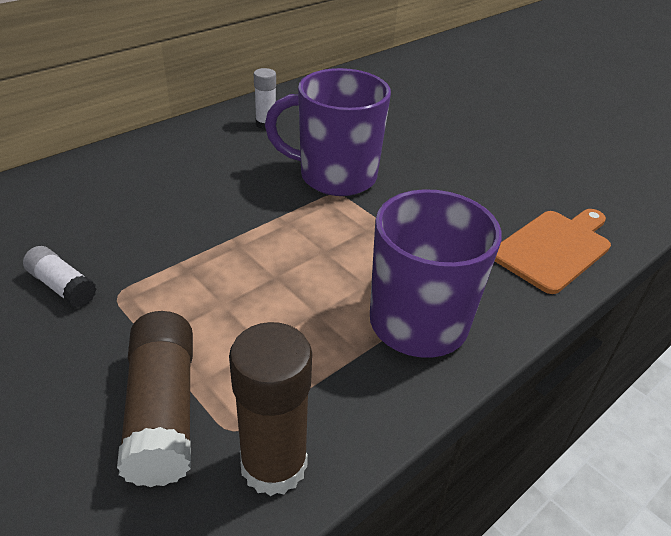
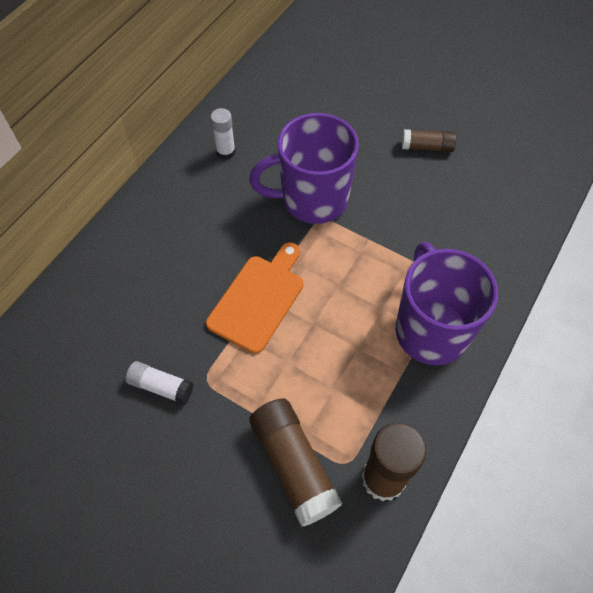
camera: 15 degrees left, 20 degrees up
orange cutting board [495,209,611,294] -> orange cutting board moved to [206,242,304,354]
none -> brown glue stick [402,129,456,152]

